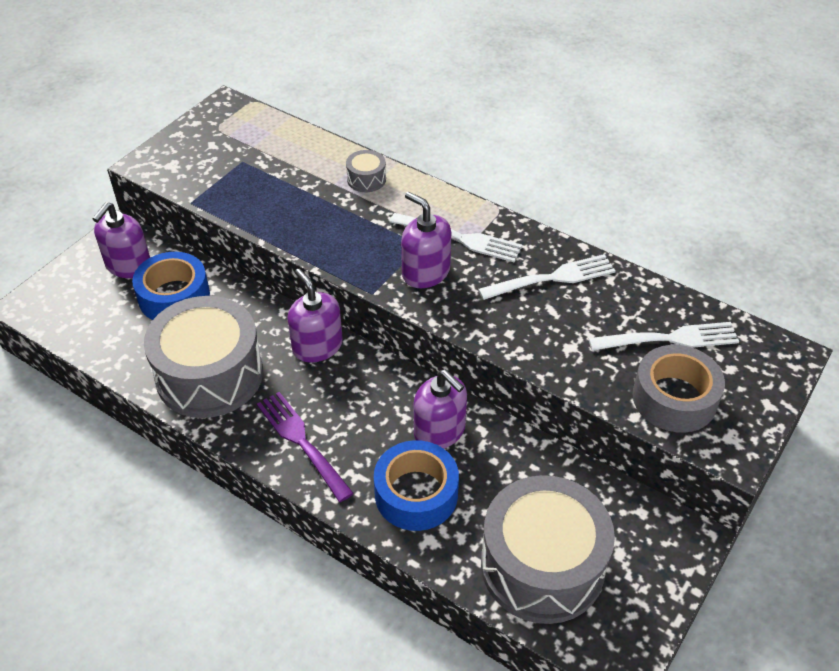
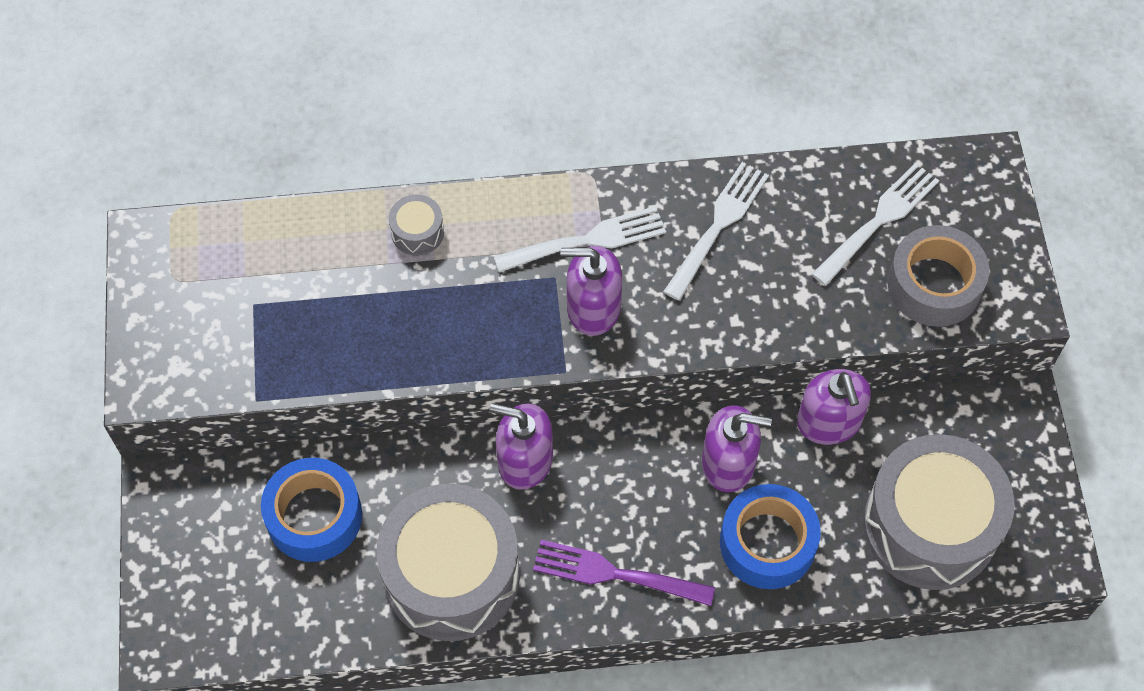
camera: 40 degrees left, 15 degrees up
purple soap dispenser [92,202,150,278] -> purple soap dispenser moved to [797,369,871,445]

